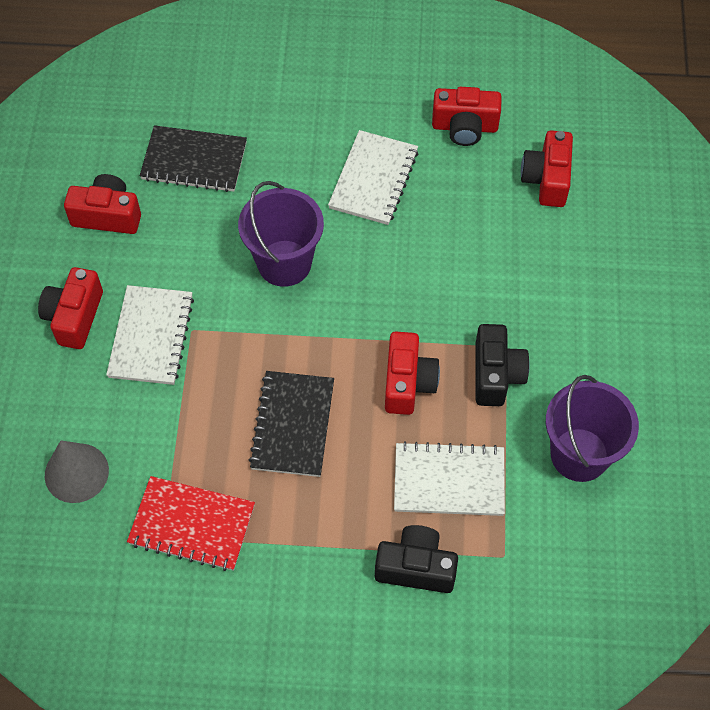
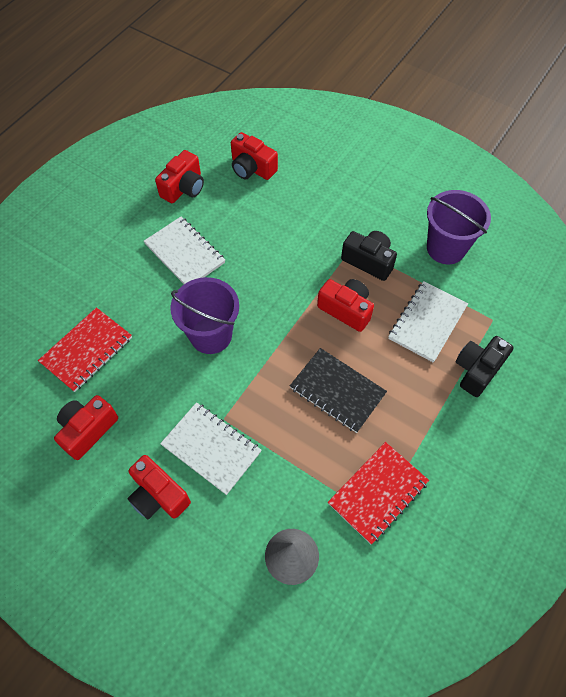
camera: 60 degrees left, 0 degrees up
black notebook [140,125,247,192] -> red notebook [38,307,132,392]

